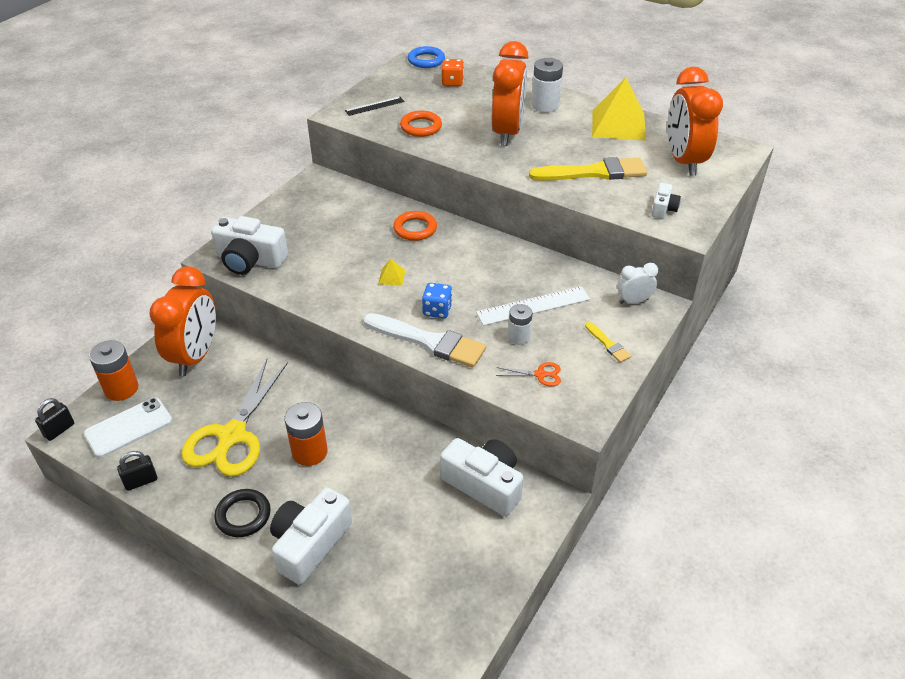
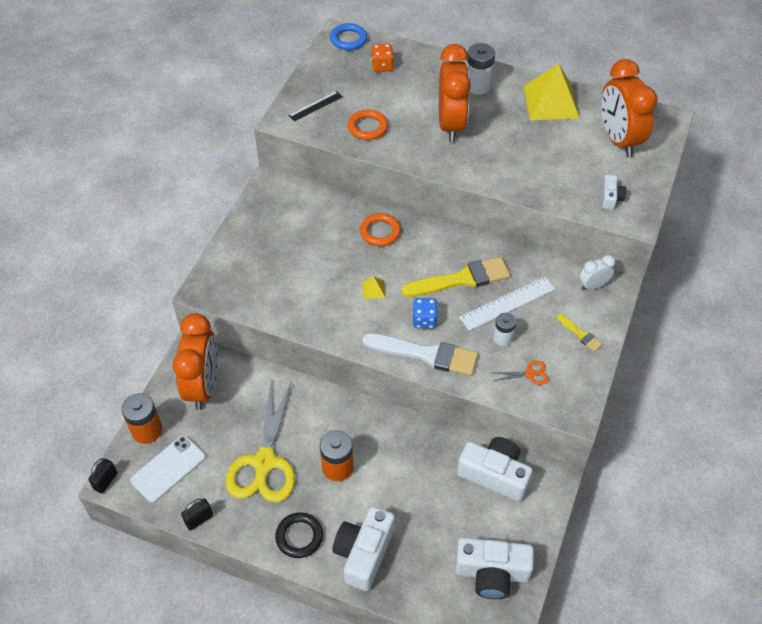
camera: 10 degrees left, 10 degrees up
white camera [211,216,288,275] -> white camera moved to [455,537,534,599]
yellow brush [529,157,647,181] -> yellow brush moved to [401,257,510,297]

